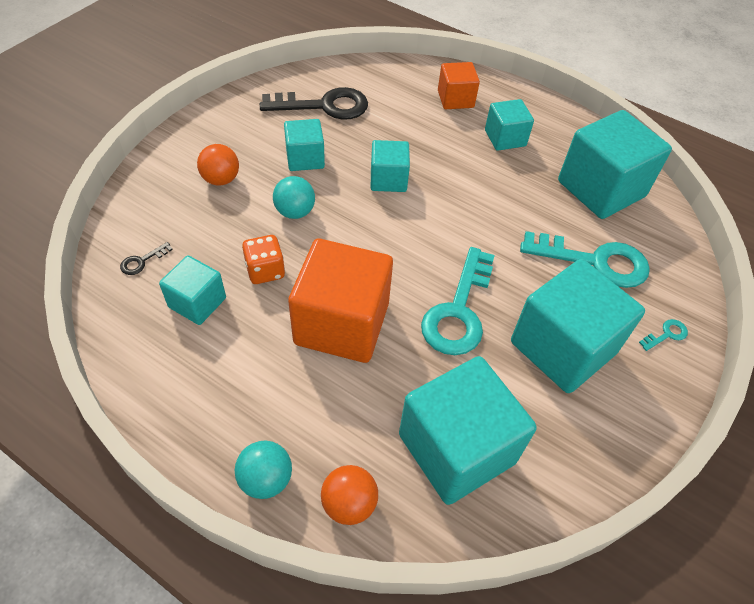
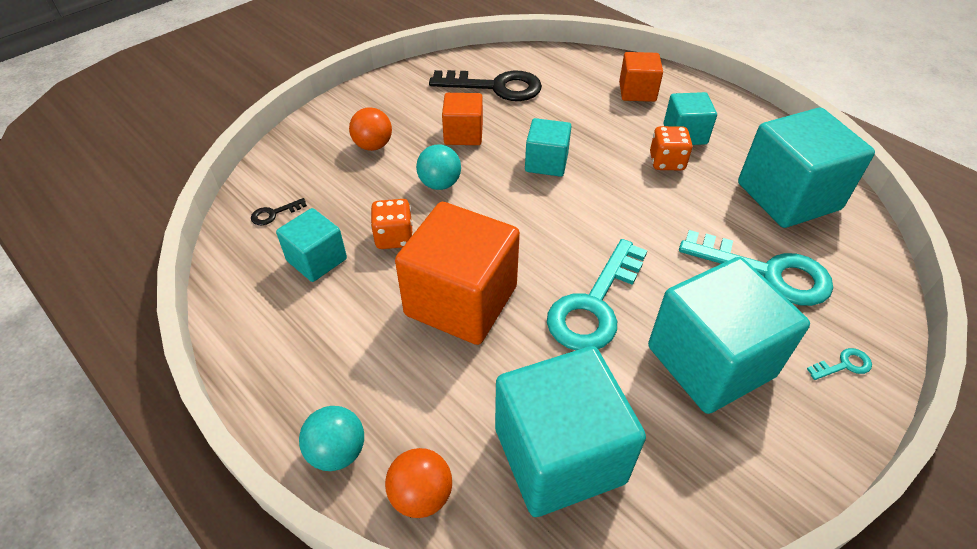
camera: 15 degrees right, 5 degrees down
turquoise cube [284,119,325,171] -> orange cube [442,93,483,145]
none -> orange dice [650,126,693,170]

